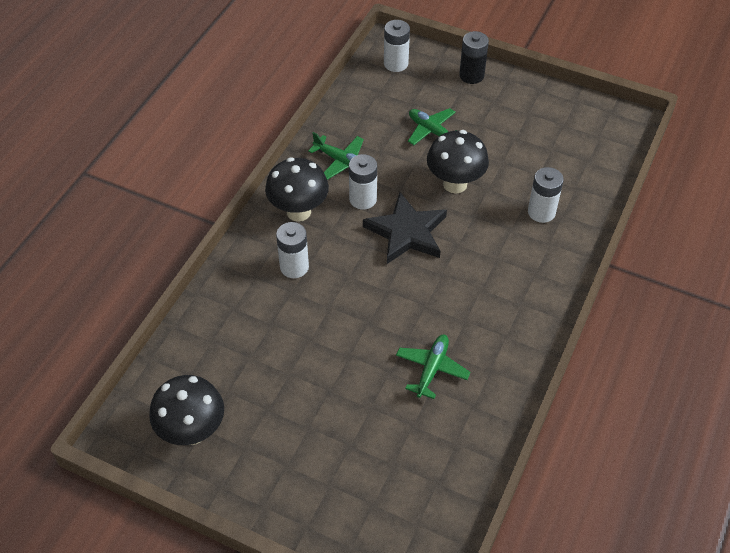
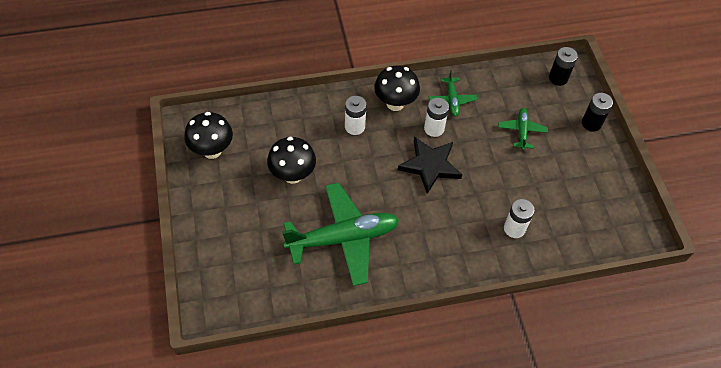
camera: 50 degrees right, 5 degrees up
white battery [384,20,410,72] -> black battery [549,47,578,86]
green plane [396,335,470,399] -> green plane [282,183,399,286], size x2.11
black mushroom [427,130,489,194] -> black mushroom moved to [267,137,316,184]

